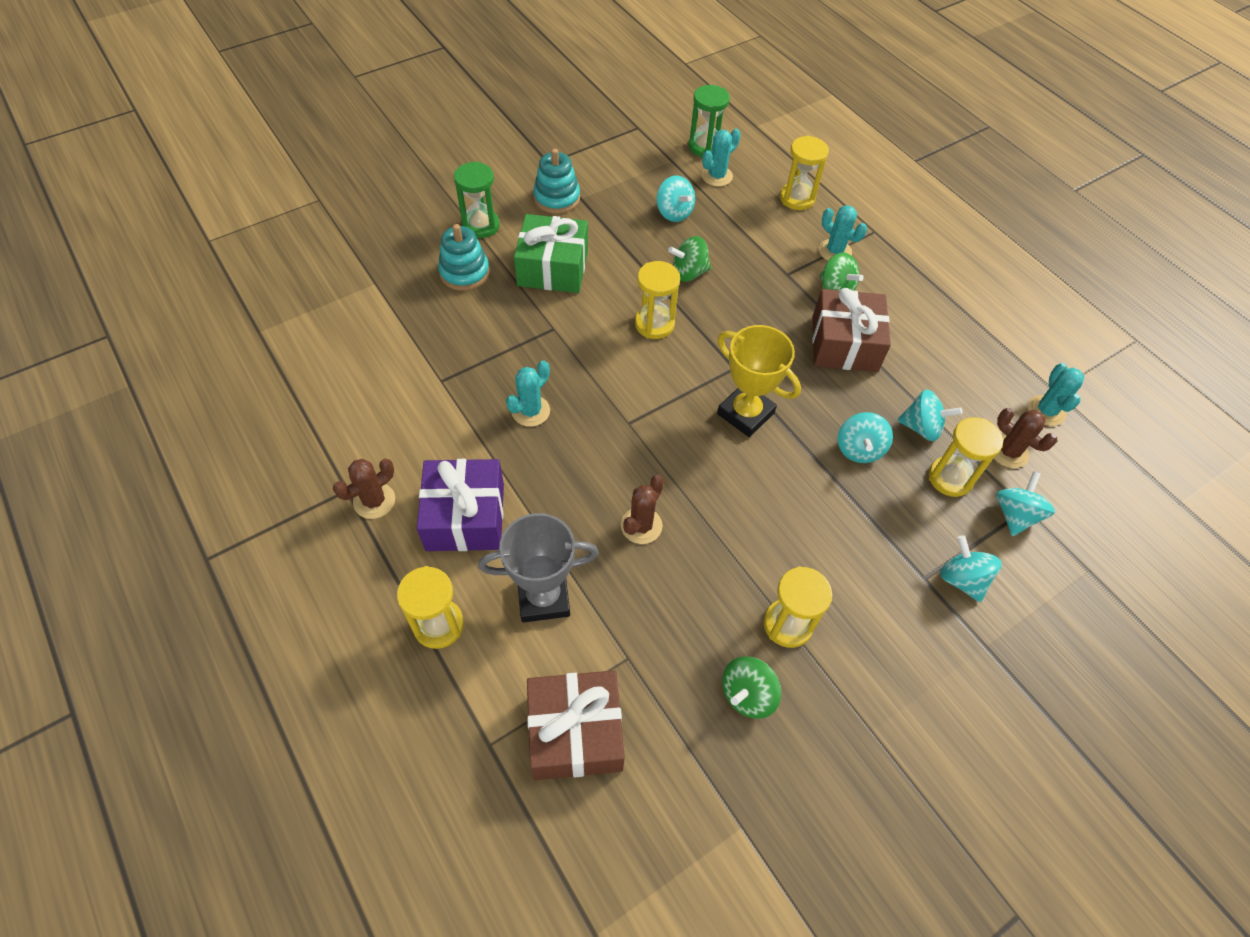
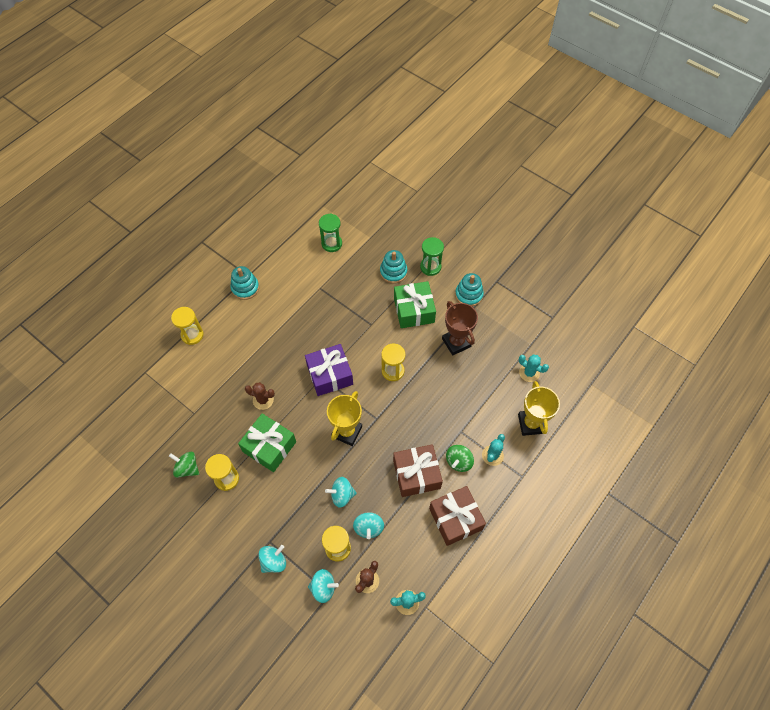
camera: 75 degrees right, 5 degrees up
brown cactus [333,459,395,519] -> turquoise stacking toy [230,266,259,300]
purple gift [417,459,504,551] -> purple gift moved to [305,344,353,396]
grey trophy [478,513,599,623] -> none
turquoise cactus [506,360,550,427] -> none
brown gift [527,670,625,780] -> brown gift moved to [429,486,486,546]
turquoise spinning top [657,176,695,222] -> none
green spinning top [668,236,711,282] -> none
green hourglass [688,85,730,157] -> green hourglass moved to [319,213,342,252]
yellow hourglass [780,135,829,210] -> yellow trophy [518,381,560,436]
none -> green gift [238,413,296,472]
none -> brown trophy [442,301,478,356]

